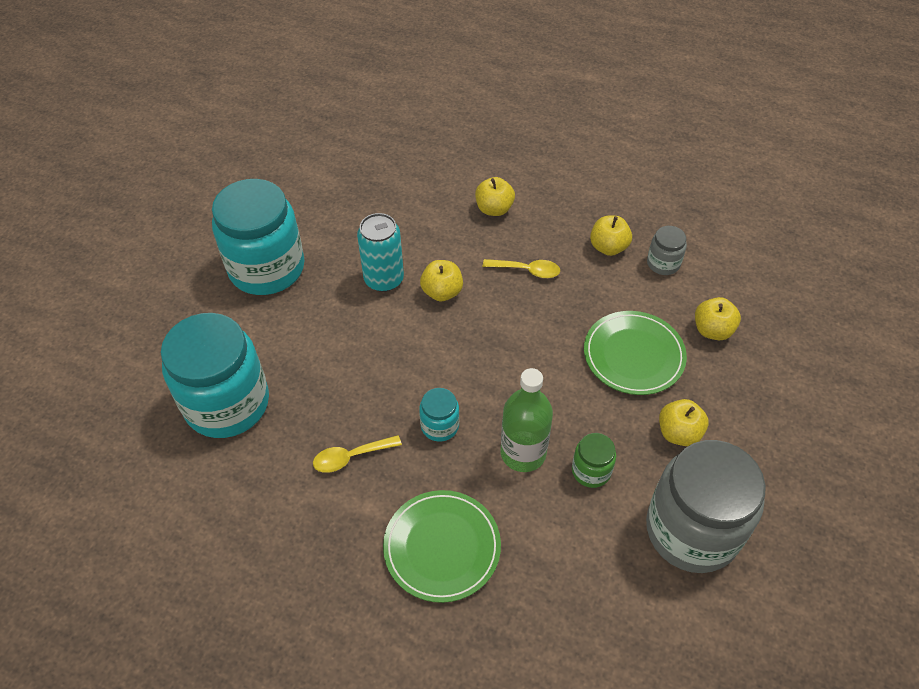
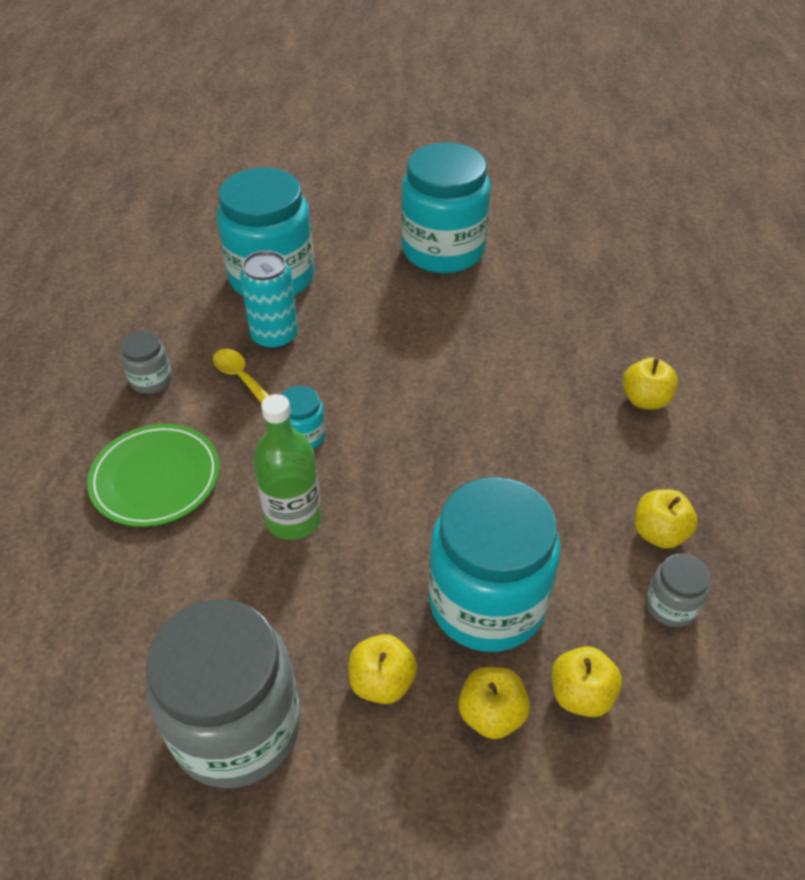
camera: 70 degrees right, 5 degrees down
turquoise can [357,213,404,292] -> turquoise can moved to [240,250,298,349]
yellow apple [420,260,463,302] -> yellow apple moved to [458,667,530,739]
yellow spoon [483,259,560,278] -> none
green jar [572,433,616,488] -> none
green plate [584,311,687,395] -> turquoise jar [429,477,561,652]
none -> grey jar [121,331,172,394]

